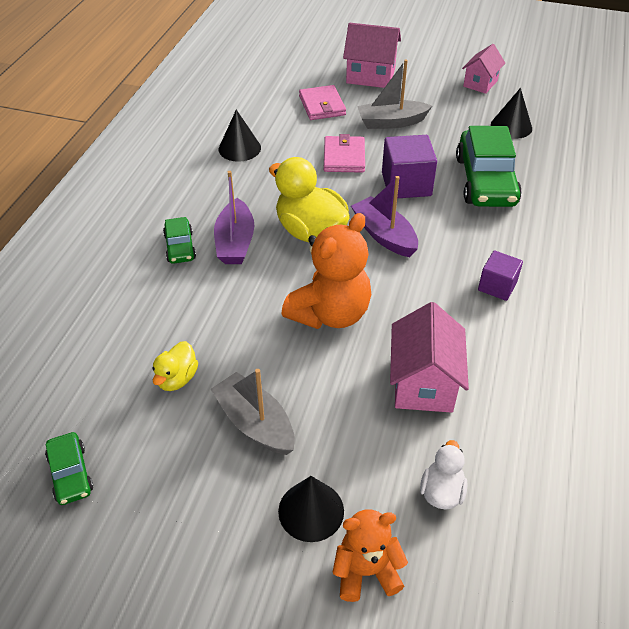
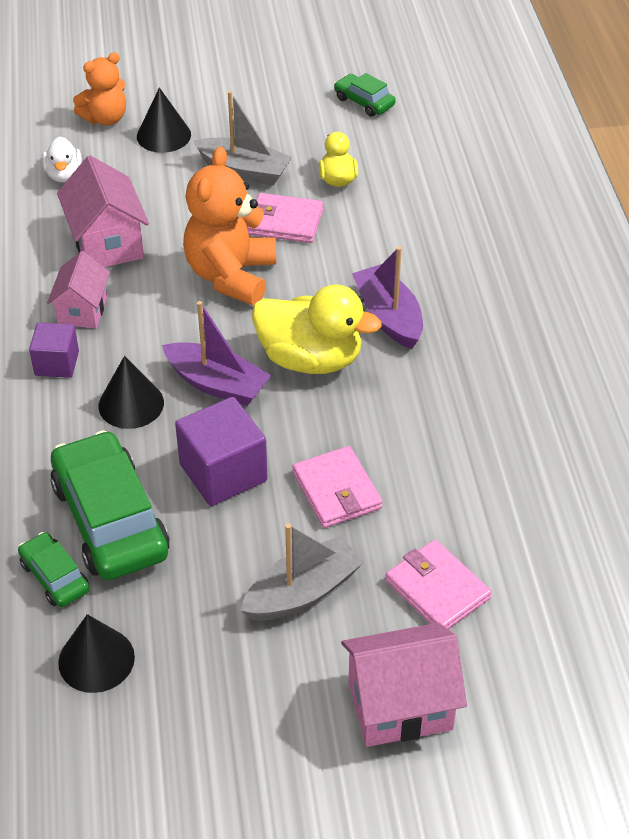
camera: 155 degrees right, 0 degrees up
green car [163,217,196,264] -> green car moved to [18,532,89,607]
black cone [219,109,261,162] -> black cone moved to [98,356,164,429]
pink house [462,44,505,94] -> pink house moved to [47,251,110,328]
none -> pink wallet [247,193,323,243]

